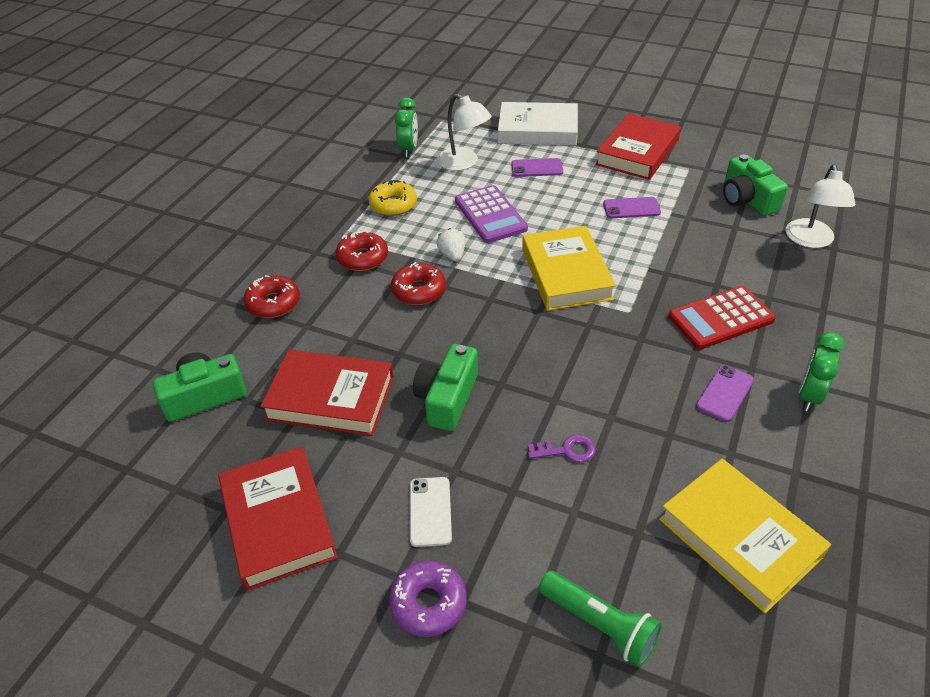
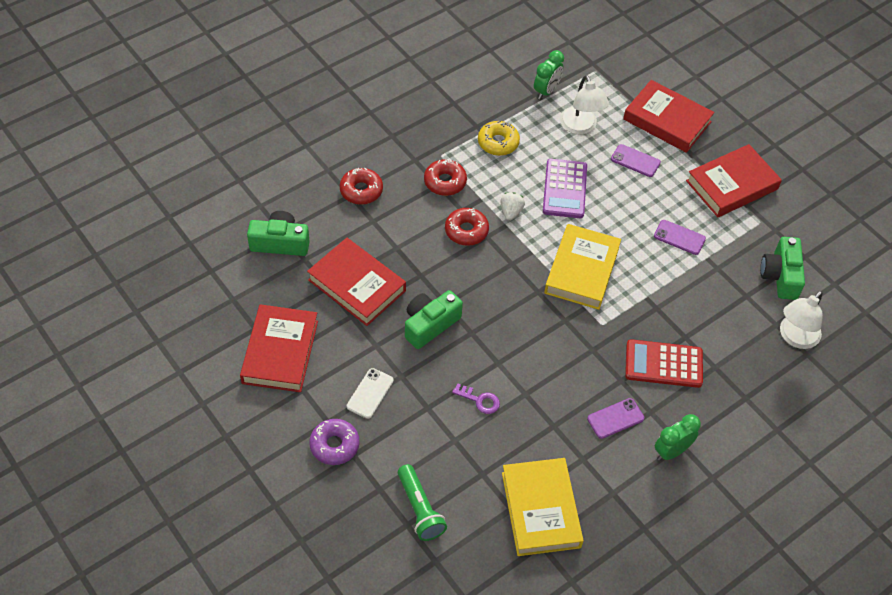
camera: 25 degrees right, 10 degrees up
white book [498,102,578,145] -> red book [623,80,715,153]

